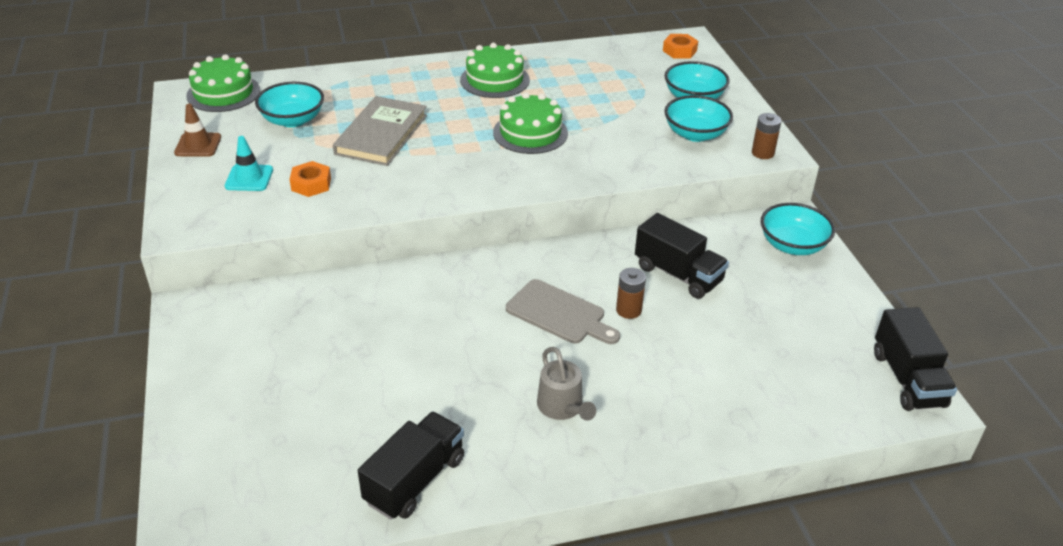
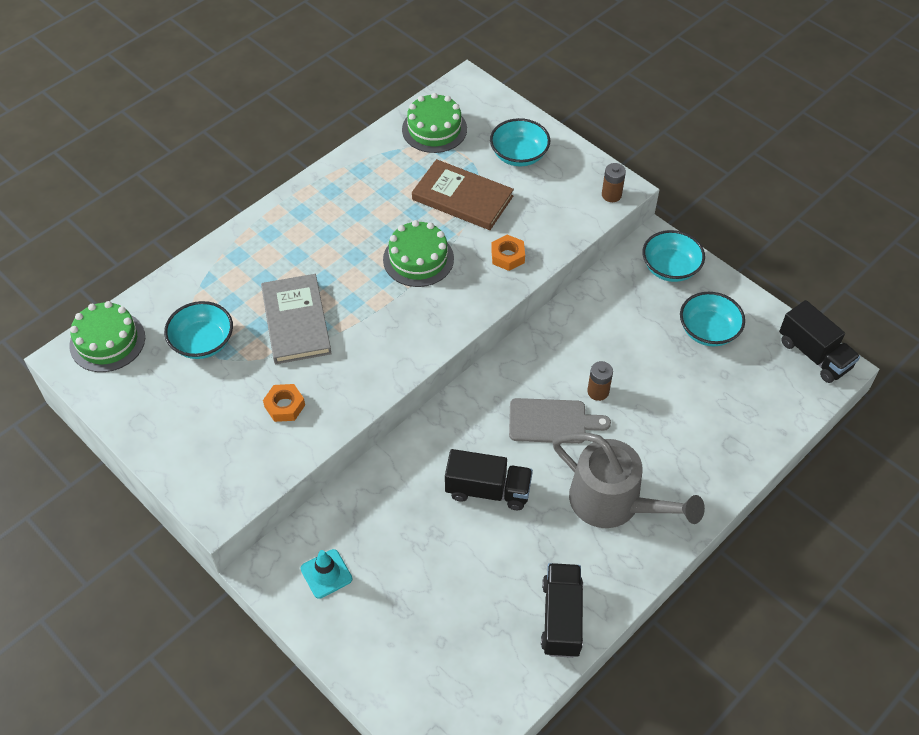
camera: 30 degrees left, 15 degrees up
brown traffic cone [174,104,221,157] -> none
turquoise traffic cone [225,136,273,191] -> turquoise traffic cone moved to [300,549,352,599]
green cake [460,43,530,98] -> green cake moved to [402,93,467,153]
grey watering can [537,347,596,421] -> grey watering can [553,433,705,528], size x1.88
black truck [635,213,729,299] -> black truck moved to [445,449,533,510]
orange nut [663,34,698,58] -> orange nut moved to [491,235,525,271]
turquoise bowl [664,95,733,142] -> turquoise bowl moved to [680,292,745,346]
none -> brown book [412,159,514,230]

